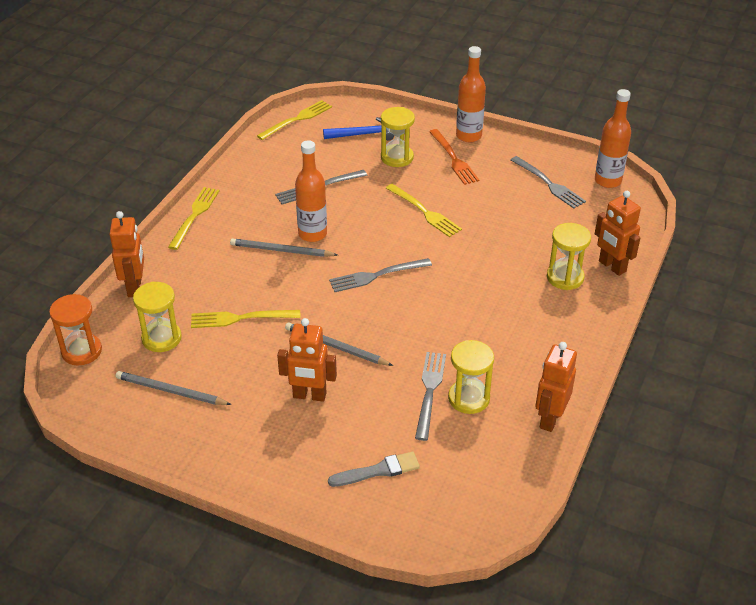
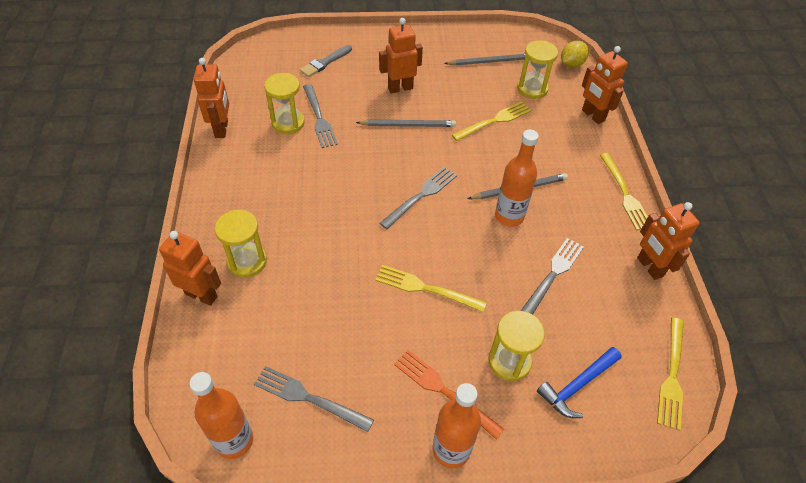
camera: 150 degrees right, 10 degrees up
orange hourglass [49,294,102,366] -> yellow lemon [561,41,589,68]
none -> orange robot [637,202,700,280]

